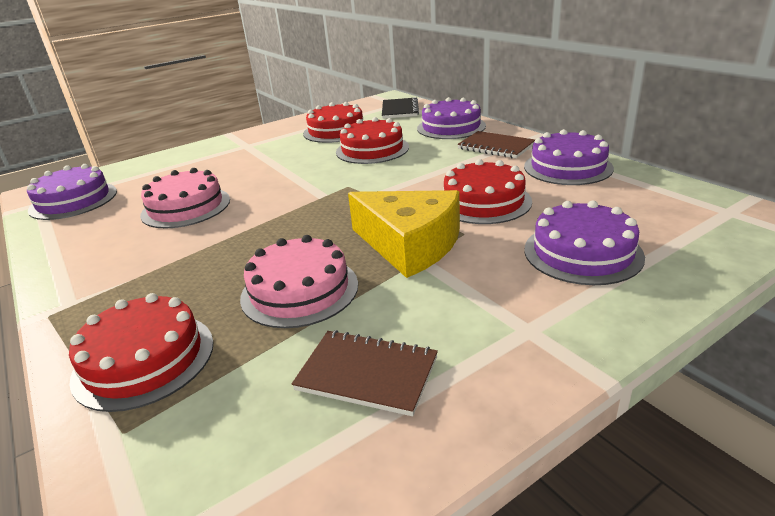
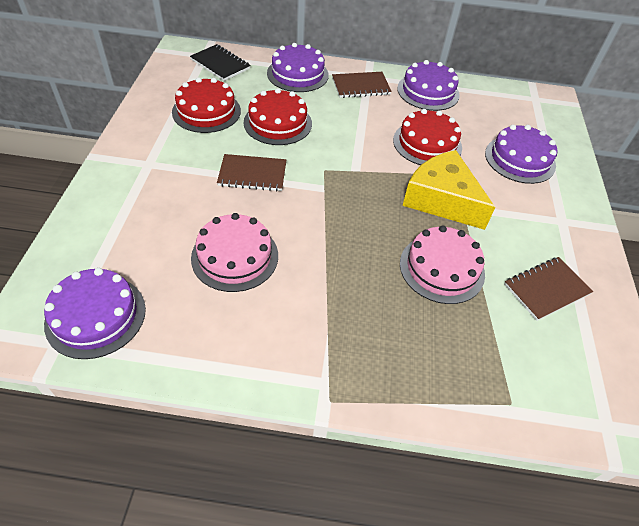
camera: 55 degrees left, 20 degrees up
red cake [69,293,214,412] -> none
yellow cheese [348,190,460,278] -> yellow cheese turned 120 degrees counterclockwise [402,150,495,230]
none -> brown notebook [217,154,286,191]

